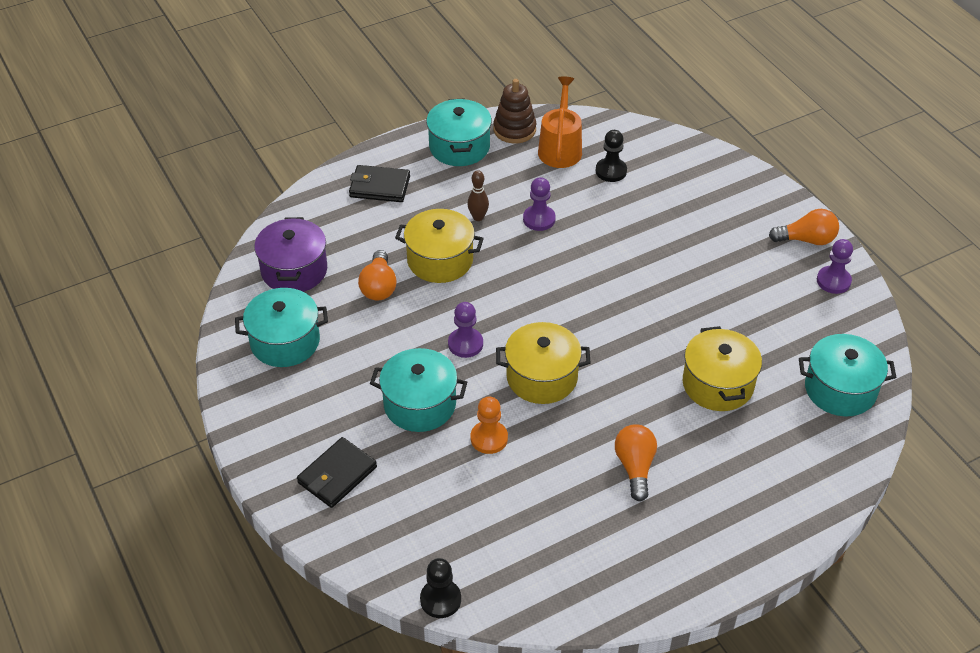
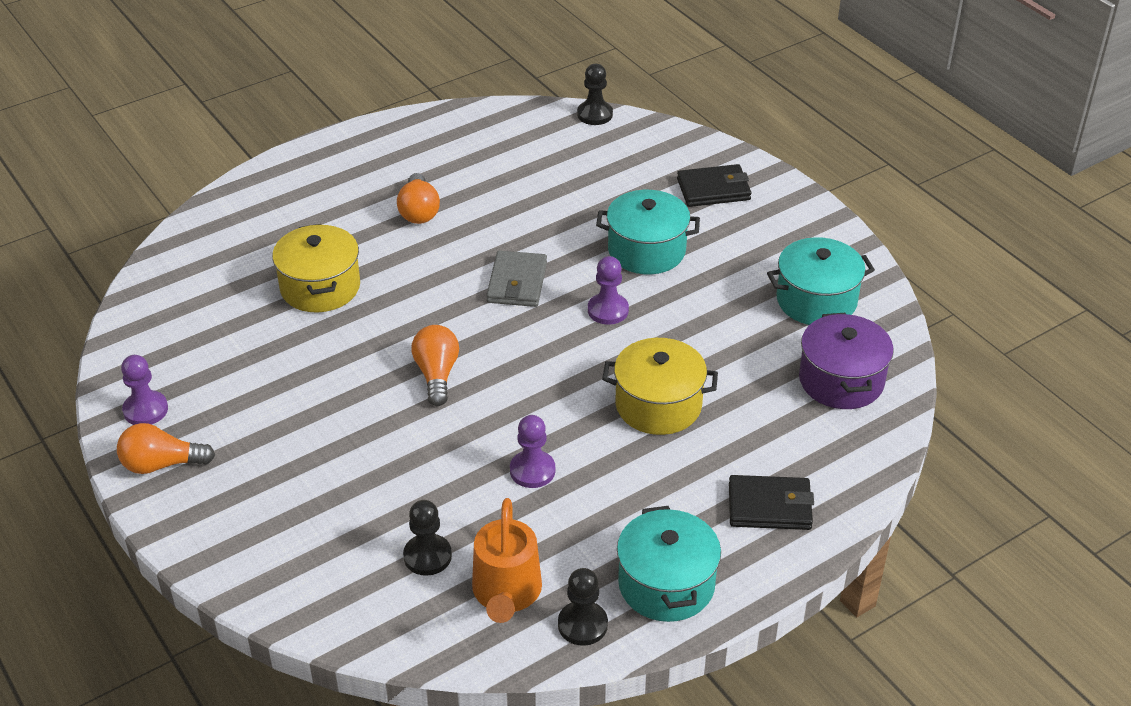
camera: 175 degrees right, 5 degrees down
black wallet [297,437,377,508] -> black wallet turned 45 degrees clockwise [677,164,751,207]
orange light bulb [358,250,397,301] -> orange light bulb moved to [411,325,459,406]
brown bowling pin [467,170,489,221] -> none
orange pawn [471,396,508,454] -> none
brown stacking toy [493,79,536,143] -> black pawn [558,568,608,646]
yellow pot [496,322,590,404] -> grey wallet [486,250,547,307]
turquoise pot [799,334,896,416] -> none

